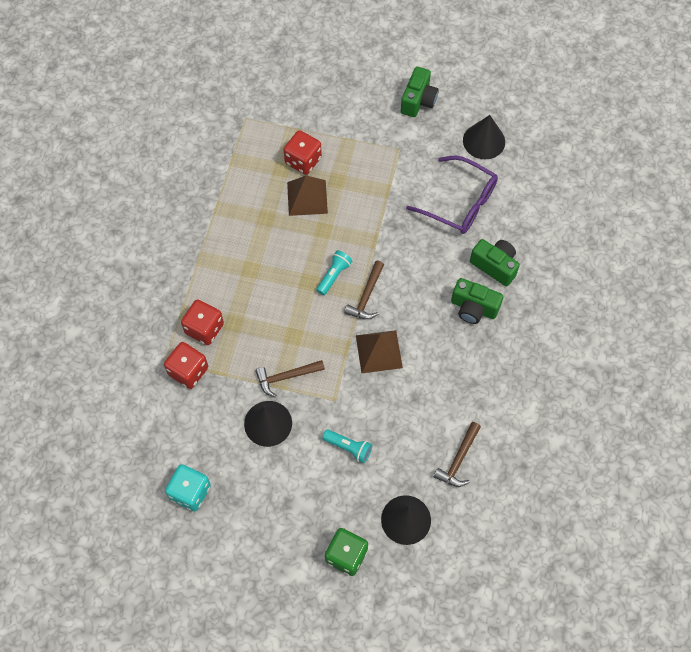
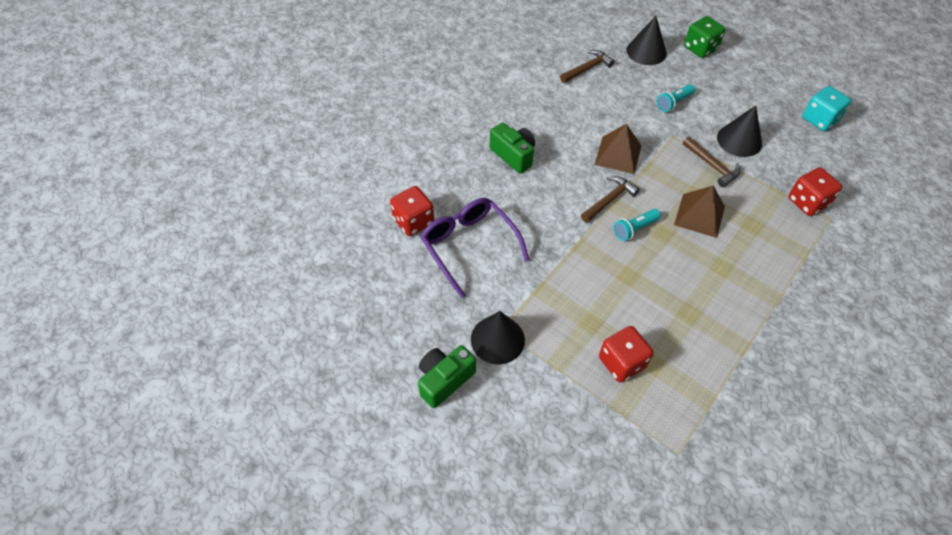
camera: 155 degrees left, 10 degrees down
red dice [181,299,224,345] -> red dice moved to [390,186,434,236]
brown hammer [255,360,325,397] -> brown hammer turned 45 degrees clockwise [683,137,741,187]
brown pyramid [287,176,328,216] -> brown pyramid moved to [674,185,725,238]
turquoise flashlight [322,429,372,463] -> turquoise flashlight turned 90 degrees counterclockwise [657,84,695,112]
black cone [463,115,505,159] -> black cone moved to [471,311,525,364]
green camera [470,239,520,286] -> none

